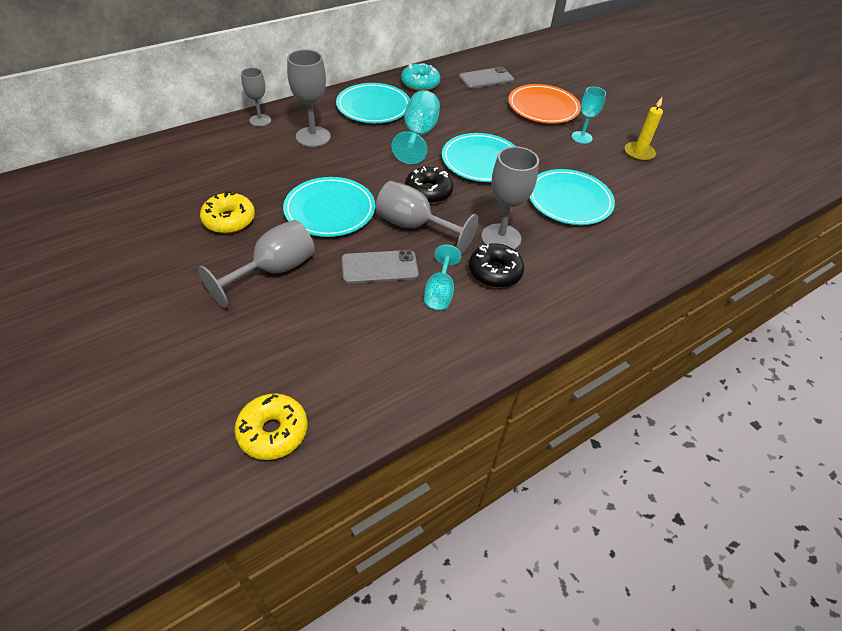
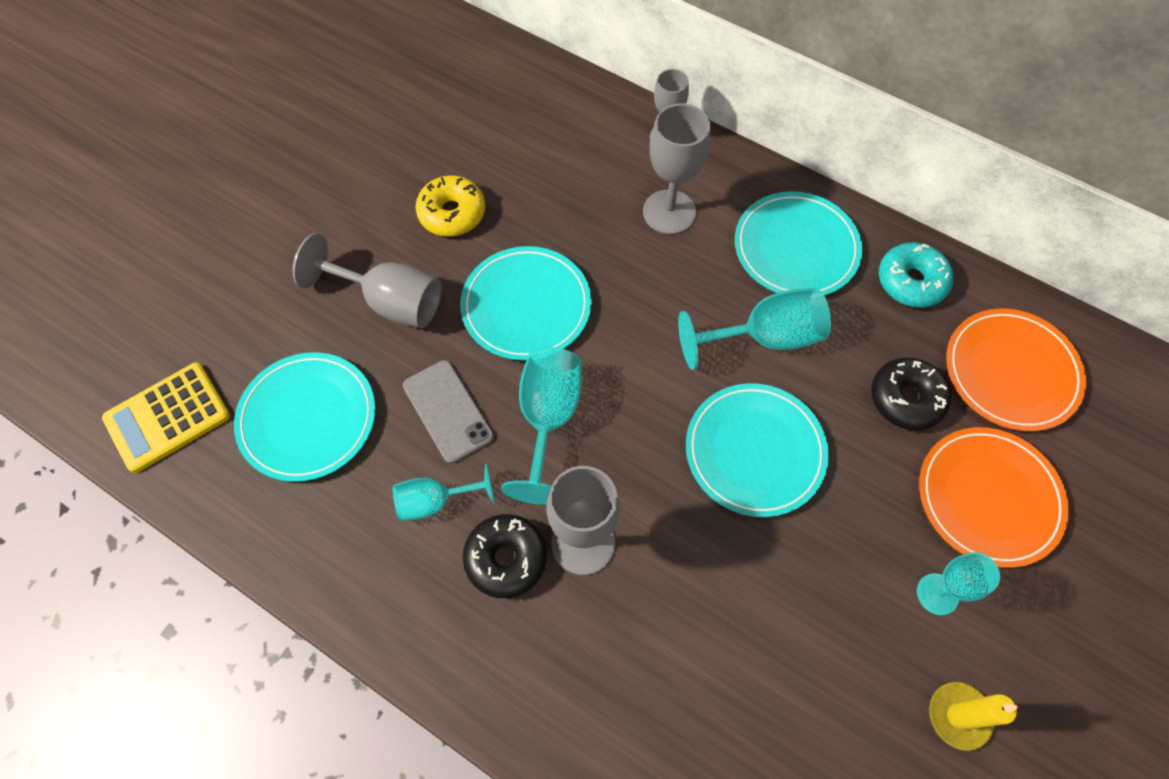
camera: 70 degrees right, 15 degrees up
yellow donut [234,393,307,460] -> yellow calculator [102,362,230,473]
grey goblet [376,181,479,254] -> turquoise goblet [501,347,582,505]
black donut [405,167,453,204] -> black donut moved to [871,357,951,430]
grey phone [459,67,514,89] -> orange plate [946,308,1086,431]
turquoise plate [529,169,615,225] -> turquoise plate moved to [234,352,375,482]

